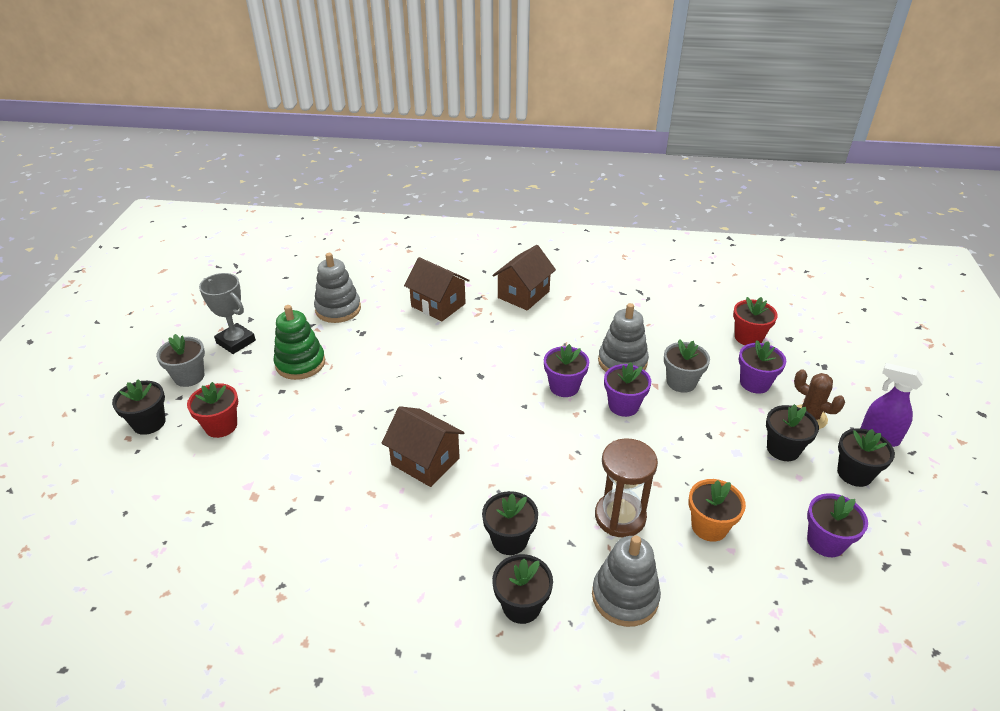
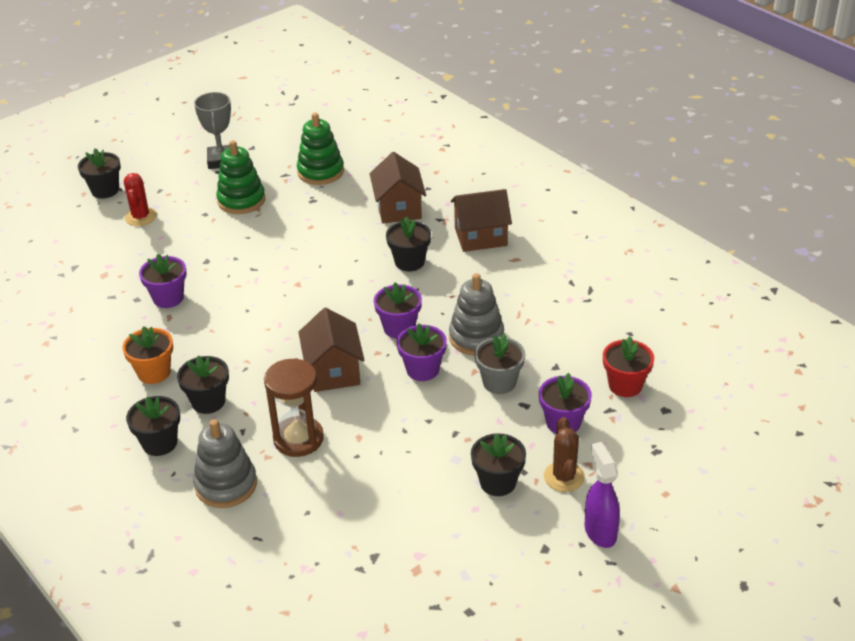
camera: 45 degrees right, 0 degrees up
grey flower pot [156,334,205,387] -> none
red flower pot [187,382,238,438] -> red cactus [124,173,157,226]
grey stacking toy [314,253,361,323] -> green stacking toy [297,112,344,185]
brown house [382,406,465,487] -> brown house moved to [298,308,365,392]
orange flower pot [689,479,746,542] -> orange flower pot moved to [122,326,173,384]
purple flower pot [807,493,868,557] -> purple flower pot moved to [139,254,187,308]
black flower pot [837,429,895,487] -> black flower pot moved to [386,216,431,271]

